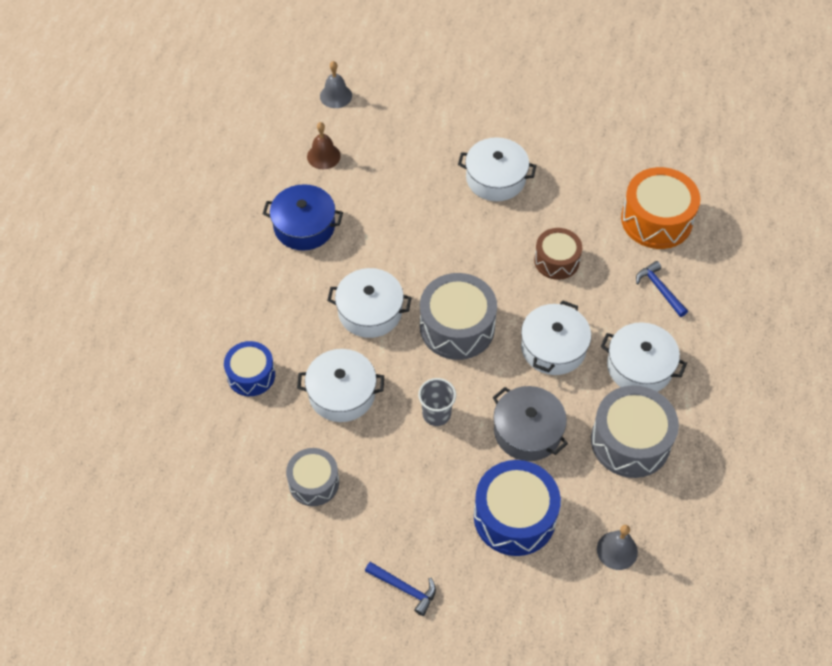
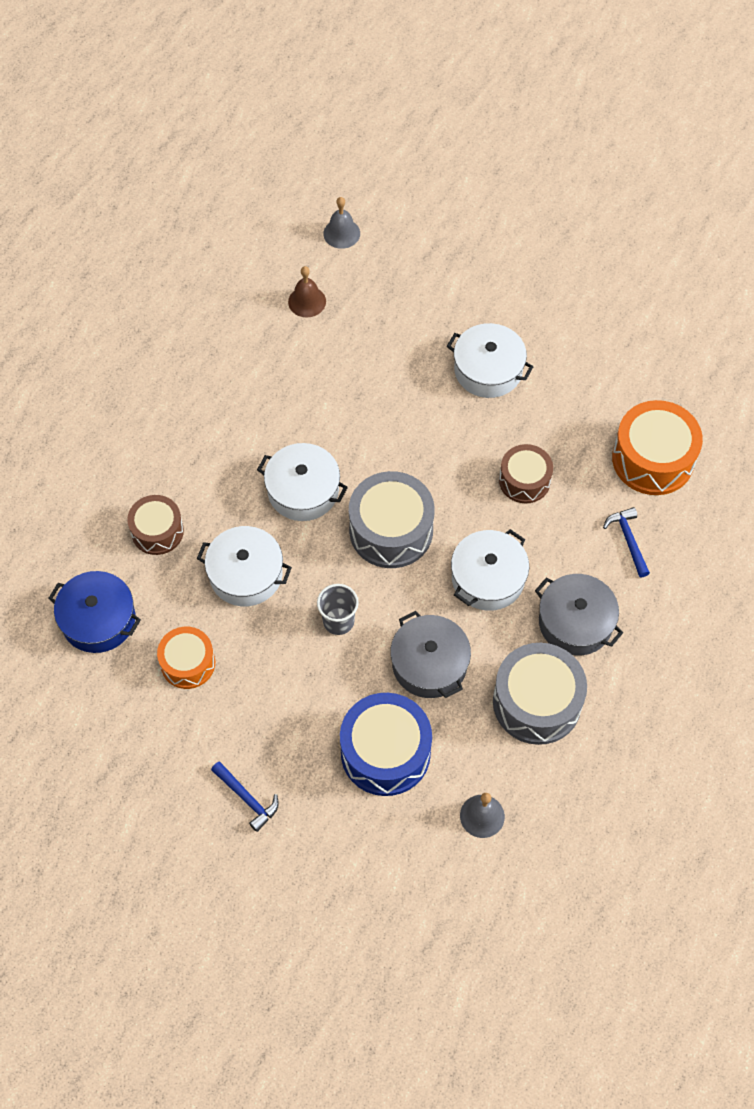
camera: 15 degrees right, 5 degrees up
blue drum [224,341,275,396] -> brown drum [127,495,184,555]
blue pot [263,184,343,250] -> blue pot moved to [48,571,141,653]
grey drum [286,448,339,506] -> orange drum [157,627,215,689]
white pot [601,322,687,392] -> grey pot [535,574,623,656]

